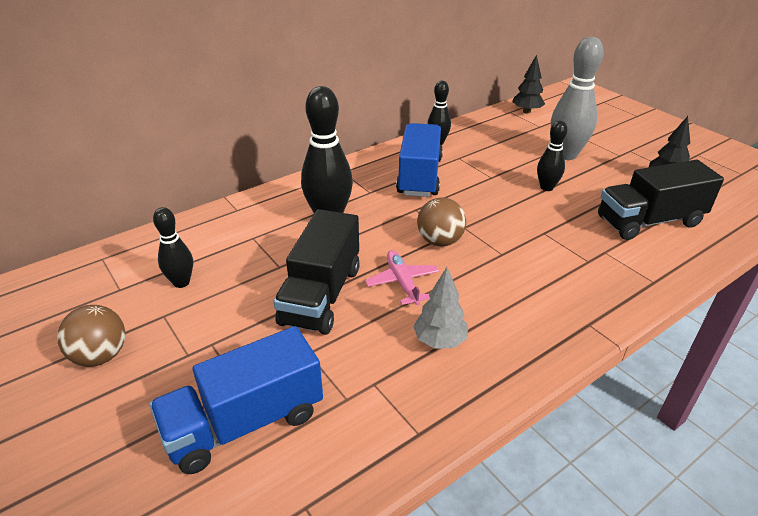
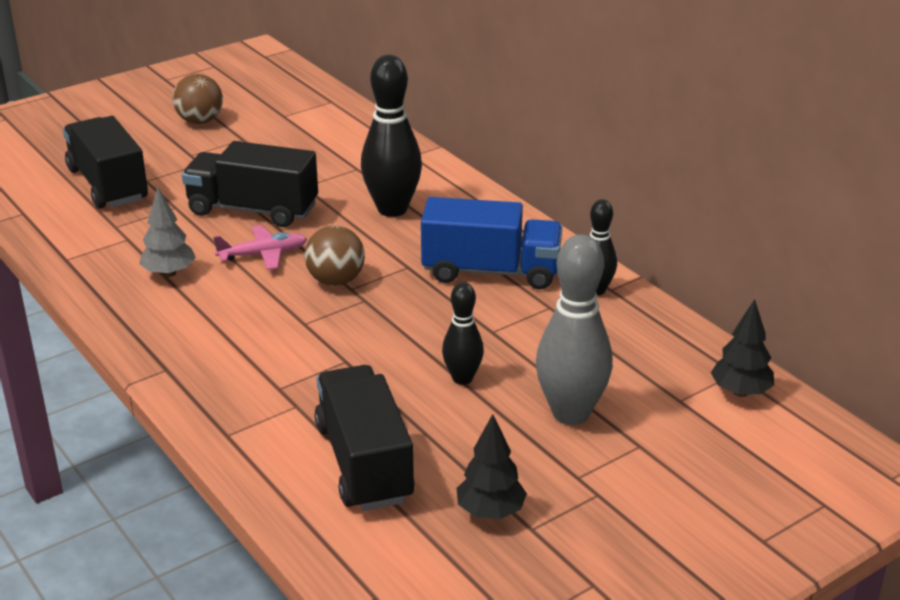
camera: 90 degrees right, 5 degrees down
blue truck [149,326,323,474] -> black truck [63,116,148,209]
black bowling pin [153,207,193,288] -> none

